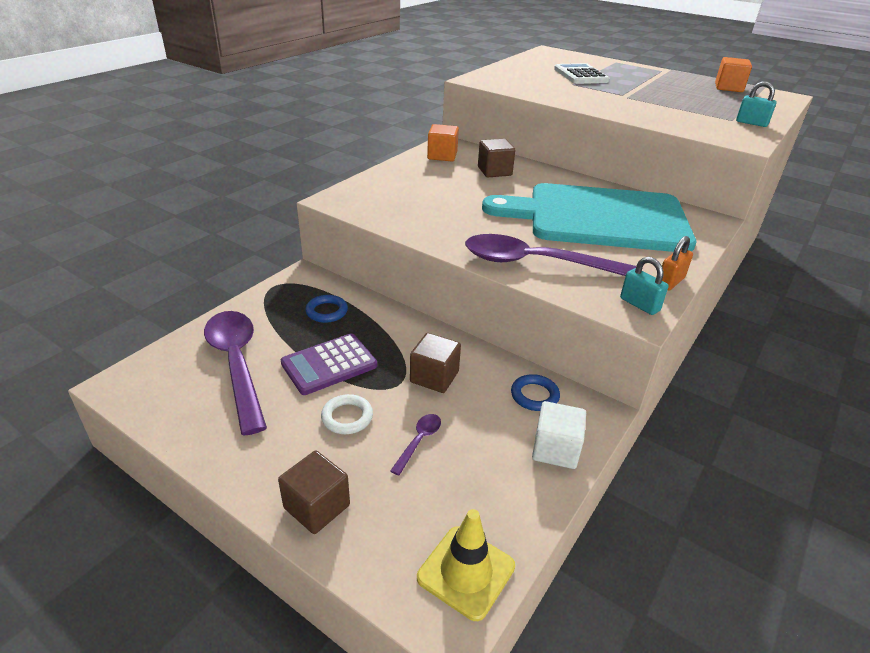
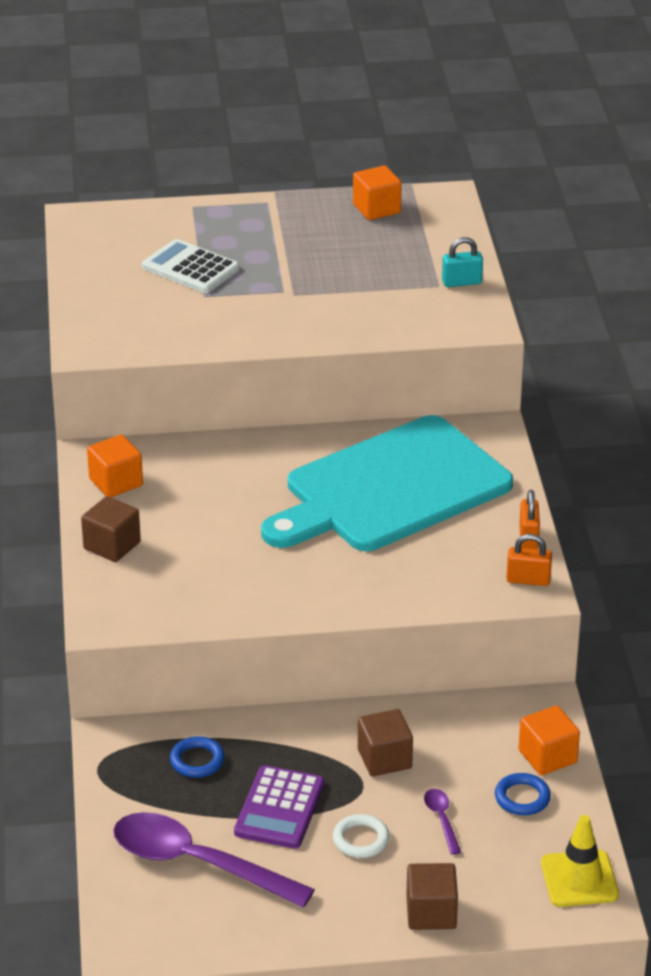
camera: 40 degrees left, 0 degrees up
purple spoon [465,234,636,276] -> none
brown cube [478,139,515,177] -> brown cube moved to [81,496,141,562]
blue ring [511,374,560,411] -> blue ring moved to [495,773,551,815]
white cube [532,401,586,469] -> orange cube [519,705,580,775]
turquoise padlock [620,257,668,315] -> orange padlock [506,534,552,586]

